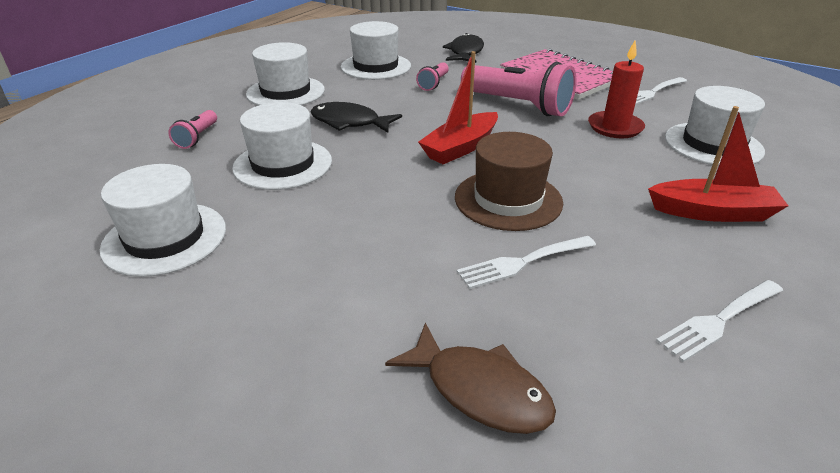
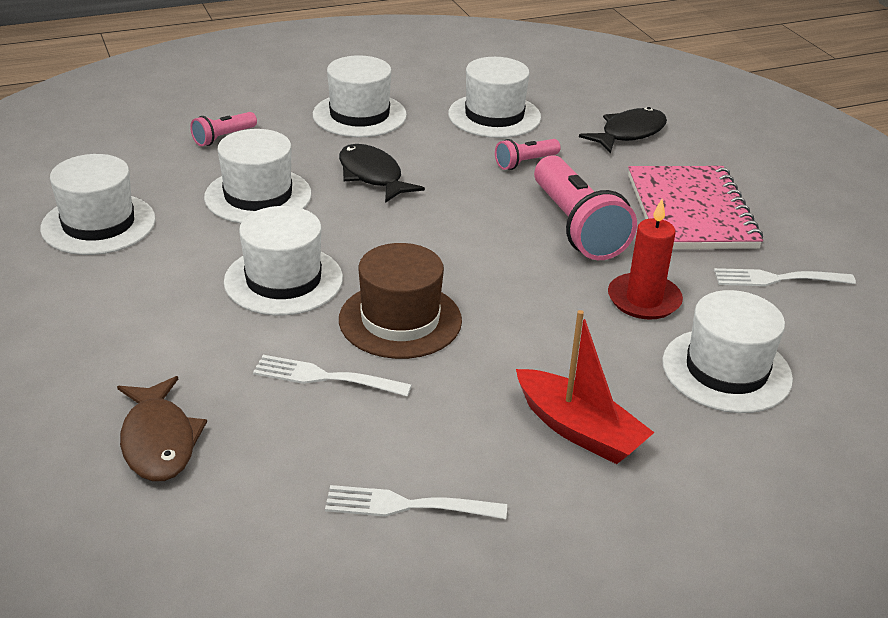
camera: 35 degrees right, 0 degrees up
red boat [418,51,498,164] -> none
none -> white hat [224,206,343,315]

